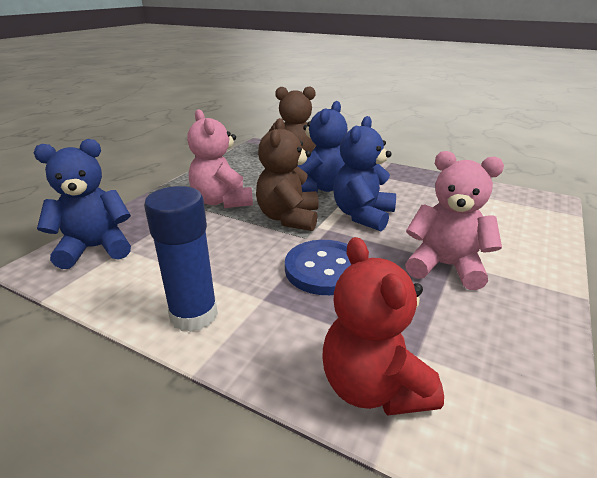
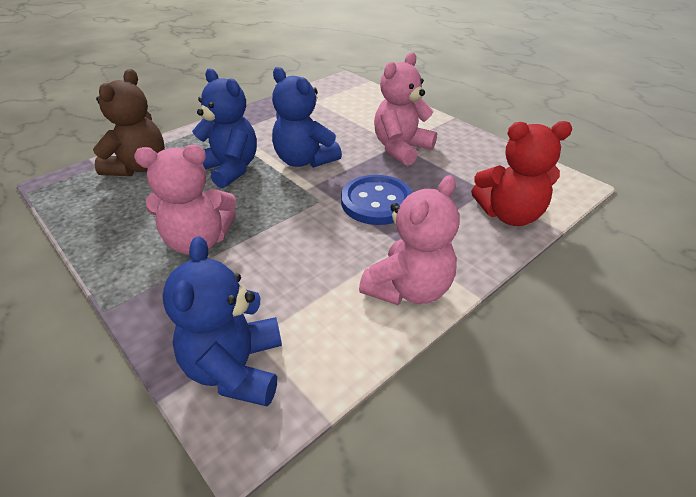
camera: 70 degrees left, 10 degrees up
blue glue stick [144,186,218,332] -> pink teddy bear [359,175,459,305]
brown teddy bear [256,118,319,231] -> none

